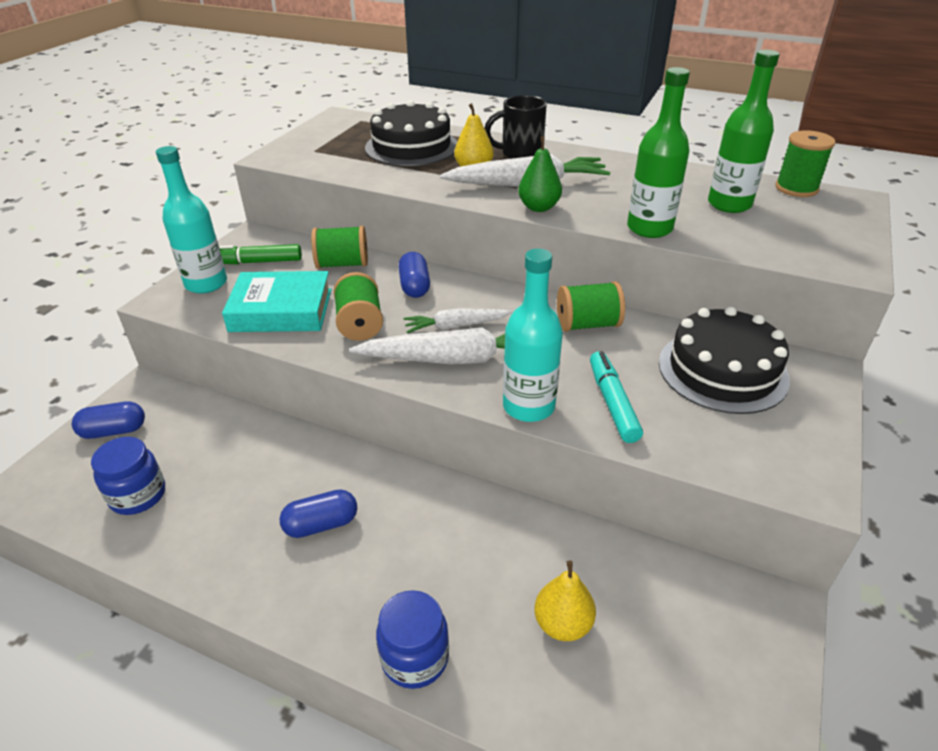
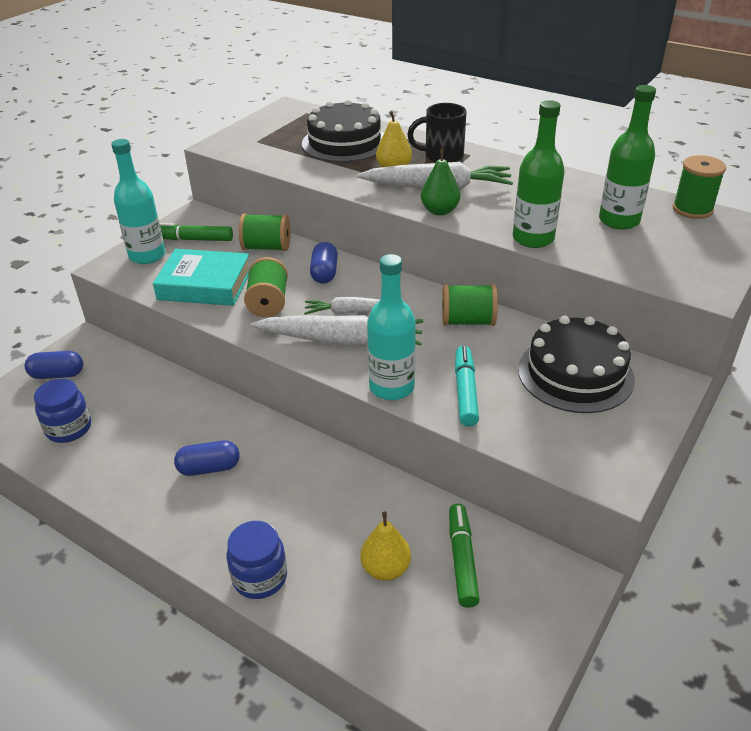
camera: 10 degrees right, 0 degrees up
none -> green marker [449,504,480,608]

